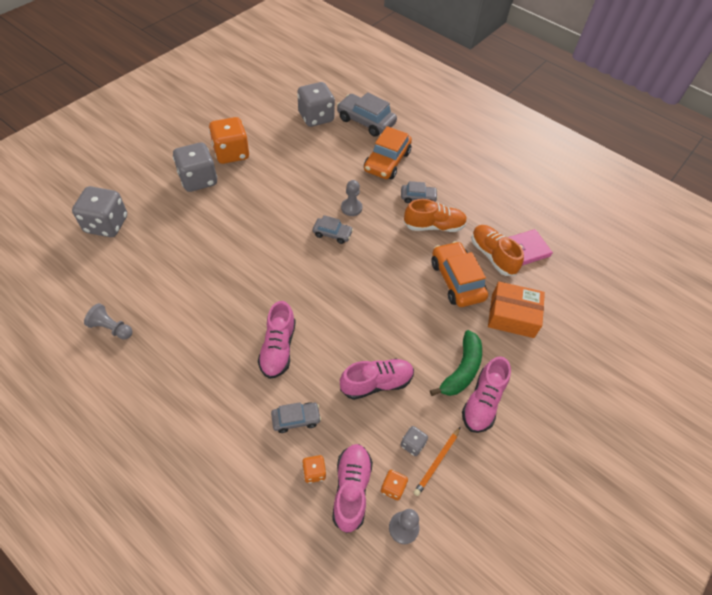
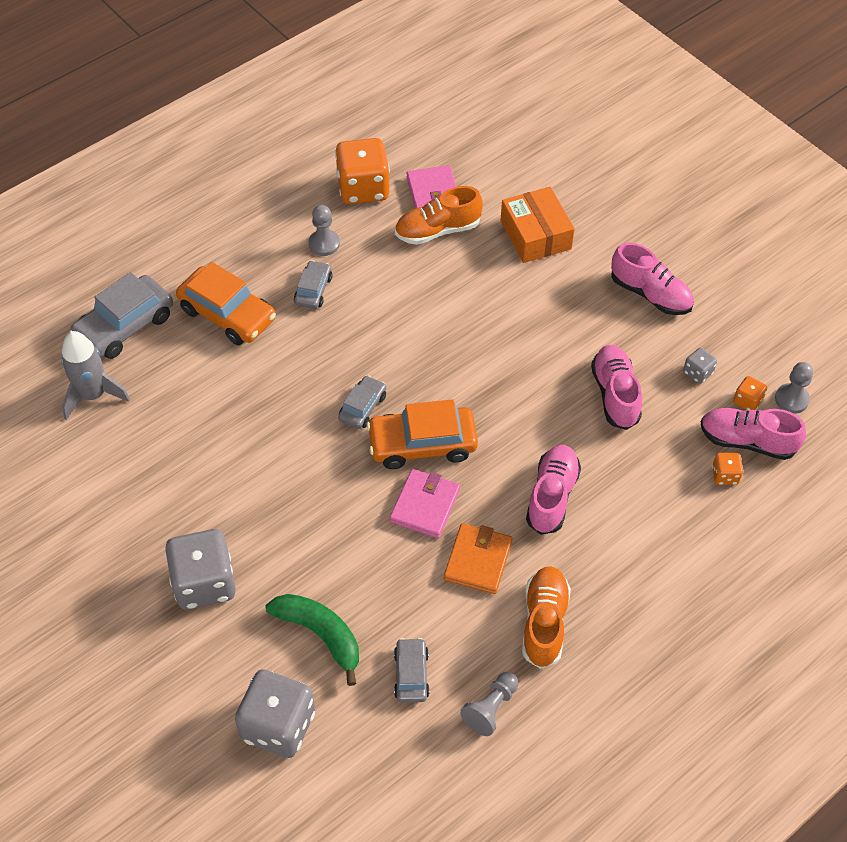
camera: 75 degrees left, 0 degrees up
orange dice [209,117,250,164] -> orange dice moved to [335,138,390,204]
pink shoe [258,301,296,379] -> pink shoe turned 90 degrees counterclockwise [526,445,581,535]
grey car [271,402,321,433] -> grey car moved to [394,638,429,702]
grey dice [297,82,335,127] -> grey rocket [62,331,130,420]
grey pawn [341,180,362,216] -> grey pawn moved to [308,205,340,256]
orange shoe [404,199,467,232] -> orange shoe moved to [522,566,571,669]
orange pencil [413,427,460,496] -> none
green banana [430,330,482,396] -> green banana moved to [265,594,359,686]
orange car [431,241,488,307] -> orange car moved to [366,399,478,469]
orange box [488,281,545,338] -> orange box turned 45 degrees counterclockwise [500,187,575,263]
none -> pink wallet [390,469,460,538]
none -> orange wallet [444,523,512,594]

